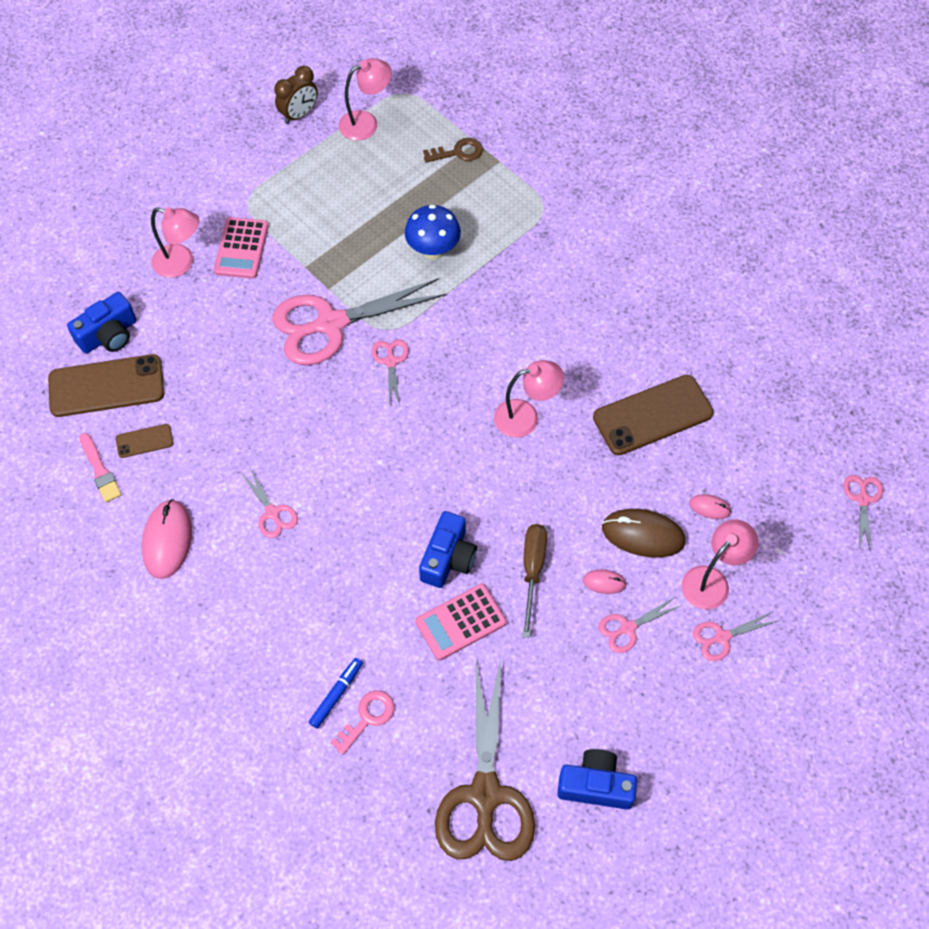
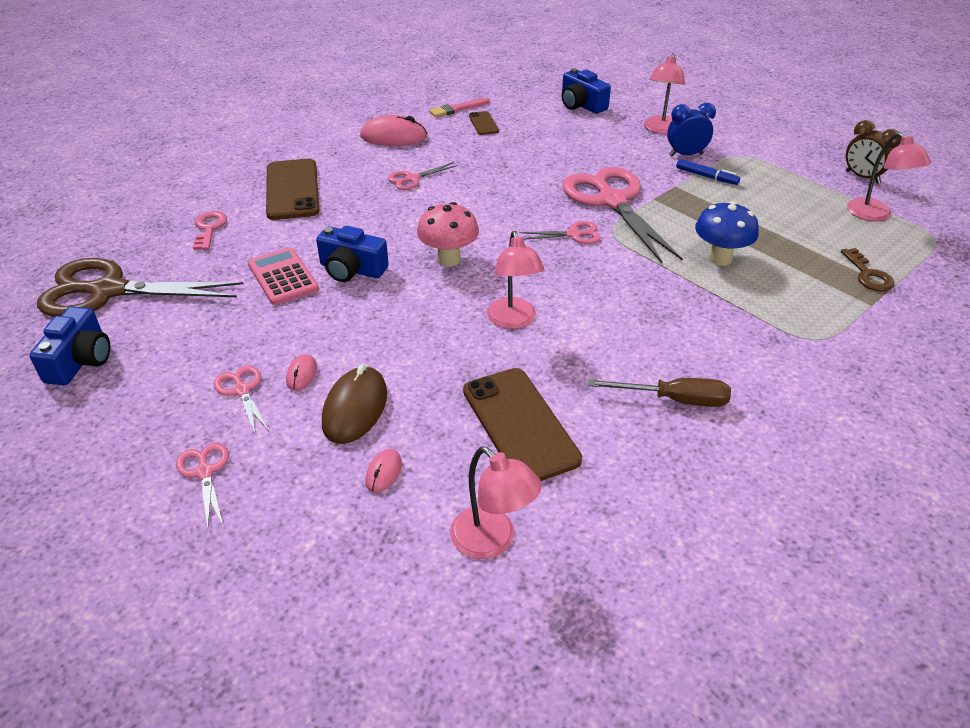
camera: 90 degrees right, 20 degrees down
brown phone [48,354,164,417] -> brown phone moved to [266,159,319,220]
pink calculator [214,217,269,279] -> blue clock [667,103,716,157]
blue marker [309,658,363,728] -> blue marker moved to [676,159,740,185]
pink key [330,690,395,755] -> pink key turned 135 degrees counterclockwise [193,211,227,250]
brown screwdriver [522,524,547,638] -> brown screwdriver moved to [588,378,731,407]
pink lamp [682,519,758,610] -> pink lamp moved to [450,447,542,559]
pink scissors [843,475,883,552] -> none
none -> pink mushroom [417,202,479,267]

